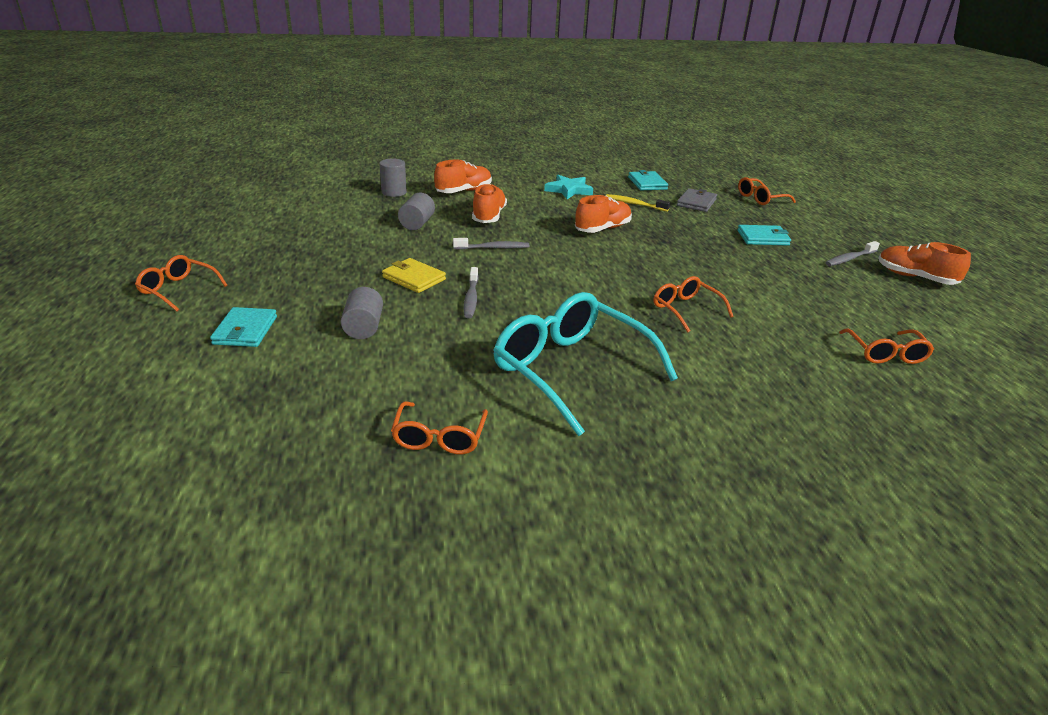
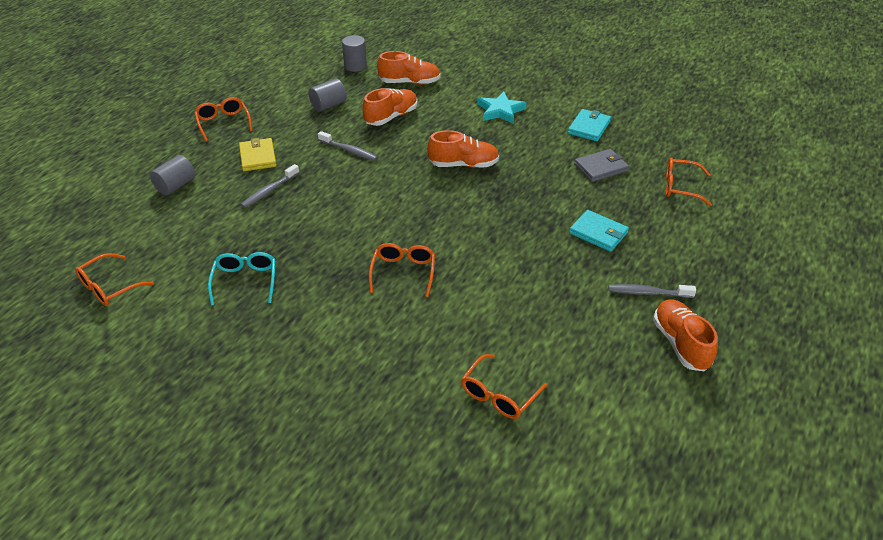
camera: 40 degrees right, 10 degrees up
orange glasses [135,255,228,311] -> orange glasses moved to [194,97,252,142]
turquoise wallet [210,307,277,347] -> none
turquoise glasses [493,292,678,436] -> turquoise glasses [208,252,275,305], size x0.51
yellow toothbrush [606,194,670,212] -> none

